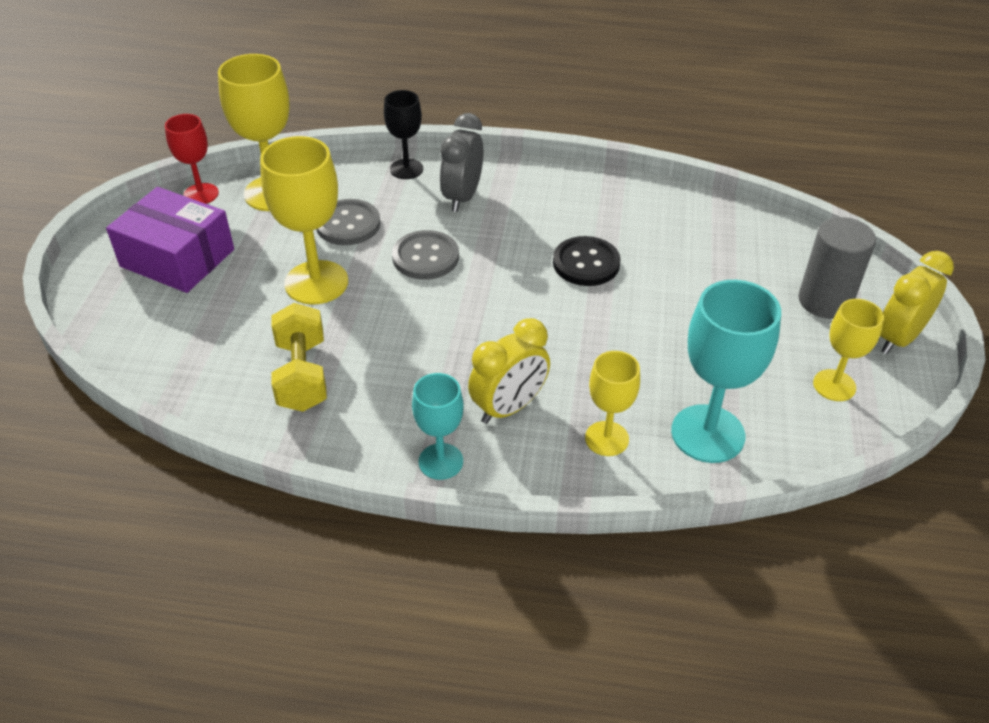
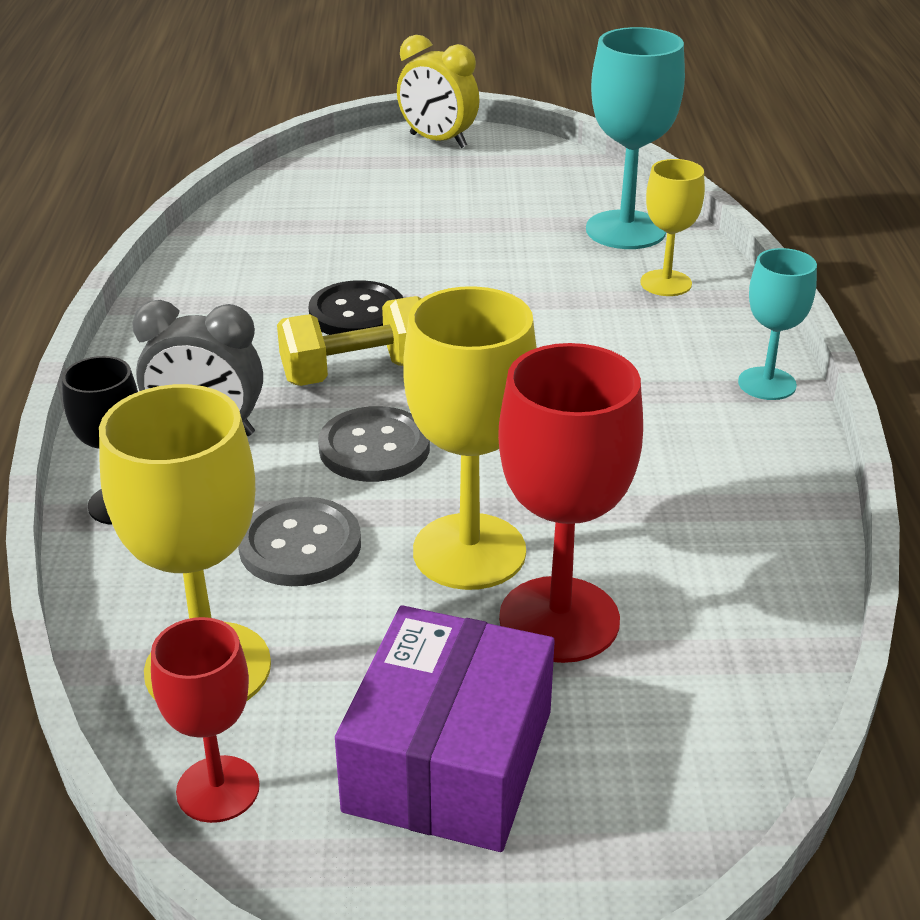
camera: 100 degrees left, 10 degrees down
yellow dumbbell [271,303,327,412] -> yellow dumbbell moved to [277,296,421,386]
yellow clock [468,318,550,424] -> none
grey cylinder [798,217,876,319] -> none
yellow goblet [813,299,884,401] -> none
none -> red goblet [498,343,643,663]

